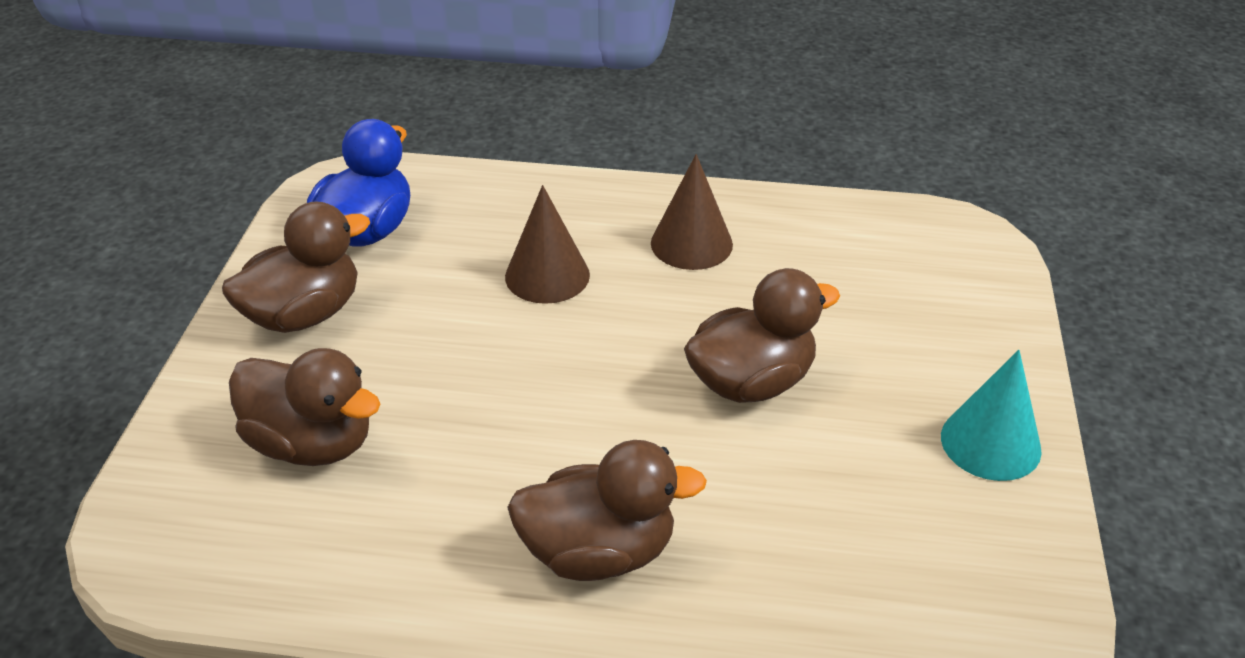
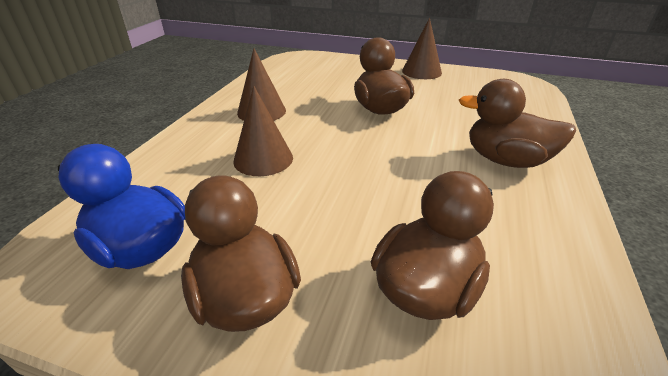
camera: 80 degrees left, 5 degrees down
brown duck [507,440,707,581] -> brown duck turned 75 degrees counterclockwise [459,79,576,168]
turquoise cone [941,350,1042,481] -> brown cone [402,18,442,79]

